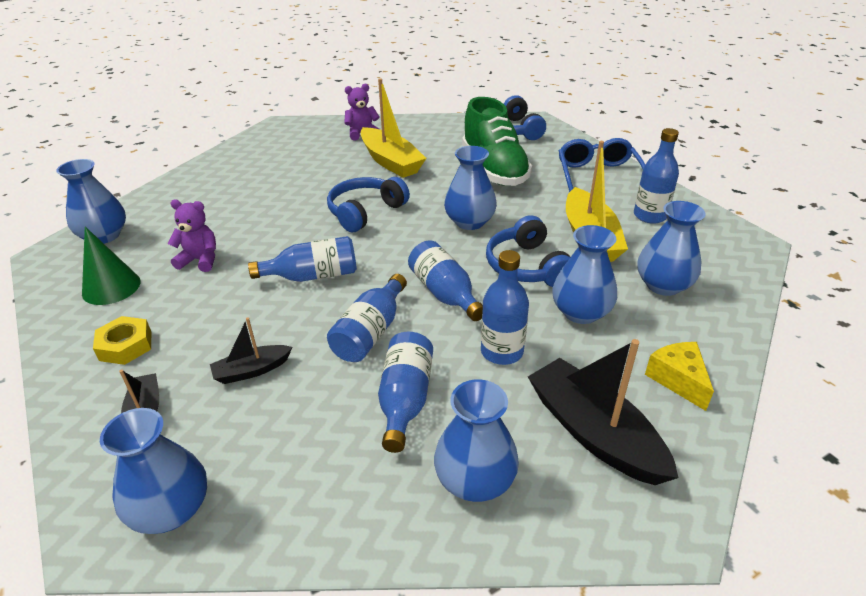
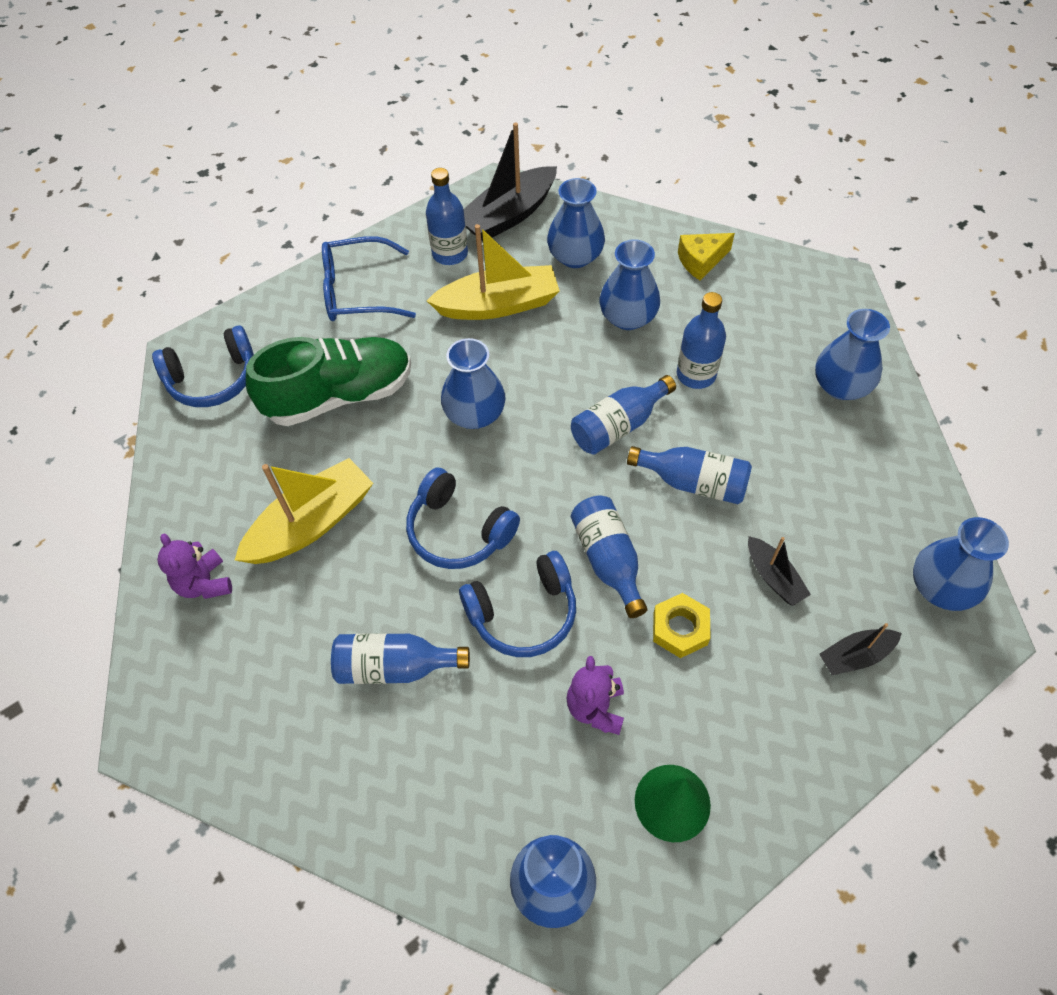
camera: 95 degrees left, 20 degrees up
yellow nut [93,316,151,365] -> yellow nut moved to [653,593,711,658]
blue bottle [378,331,433,453] -> blue bottle moved to [331,633,470,684]
blue headphones [486,215,570,287] -> blue headphones moved to [459,551,576,657]
black boat [528,339,679,485] -> black boat moved to [464,122,557,241]

